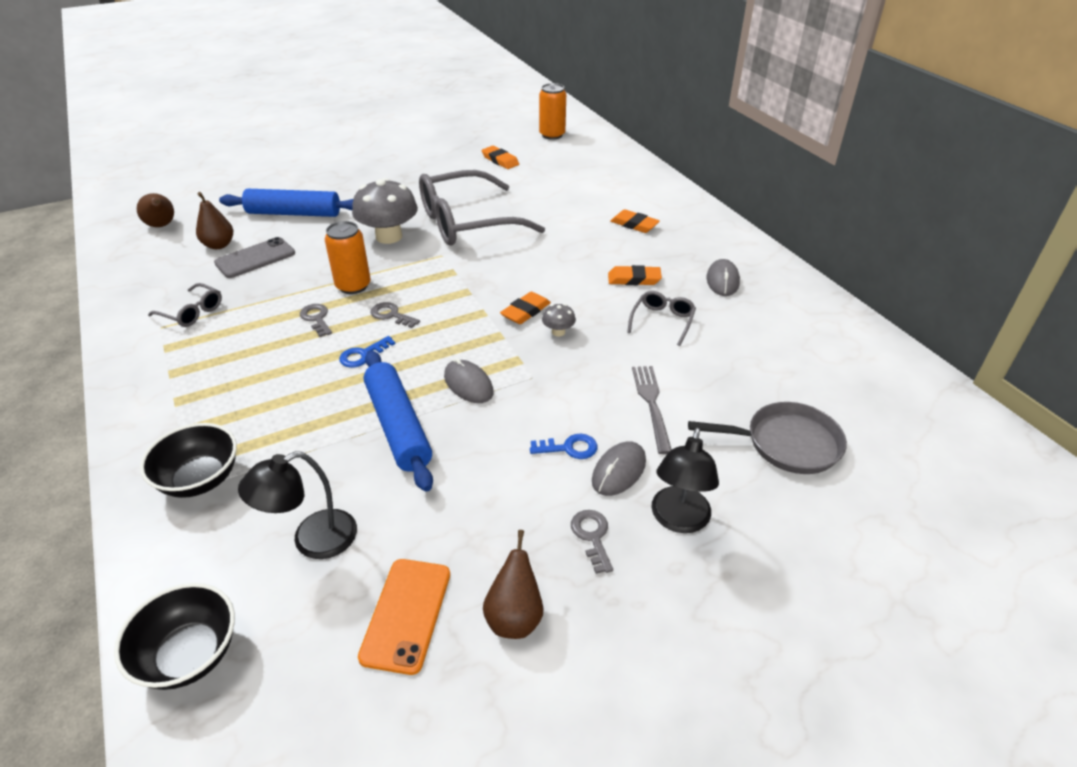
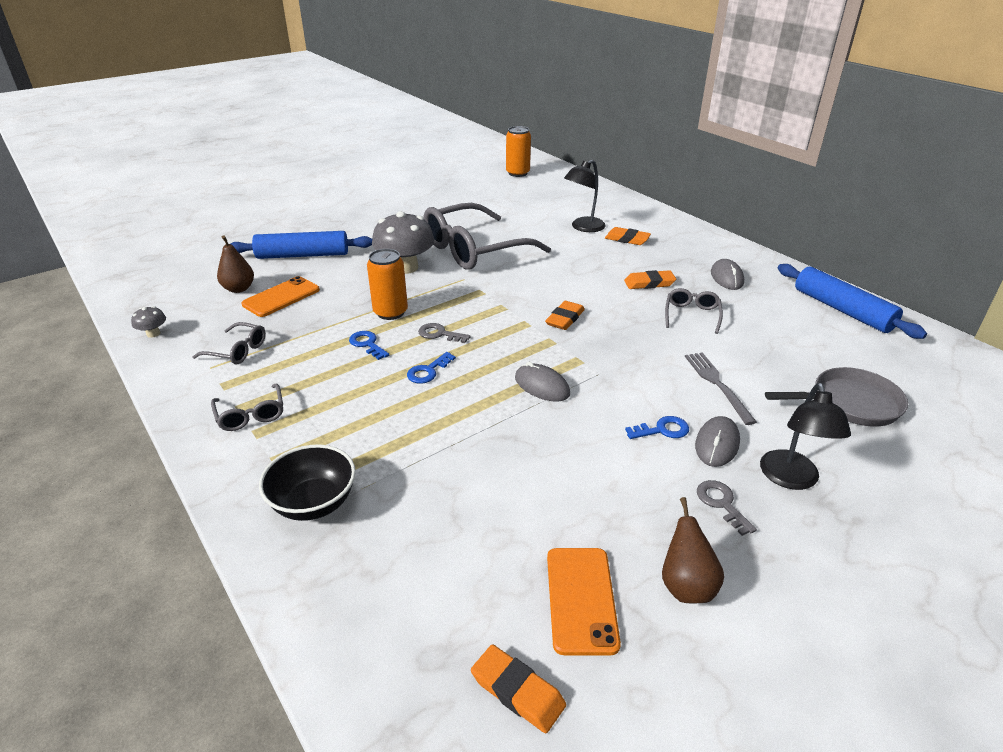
camera: 10 degrees left, 5 degrees down
black bowl [114,583,235,690] -> none
brown pear [137,193,174,227] -> none
grey phone [214,237,295,278] -> orange phone [241,276,320,317]
black lamp [238,451,357,559] -> black lamp moved to [564,160,606,232]
grey key [300,304,332,337] -> blue key [349,331,389,360]
blue rolling pin [364,350,433,492] -> blue rolling pin moved to [778,264,927,339]
orange eraser [482,146,519,169] -> orange eraser moved to [471,644,566,733]
grey mushroom [542,304,576,336] -> grey mushroom moved to [131,306,166,338]
none -> grey glasses [211,383,283,431]

